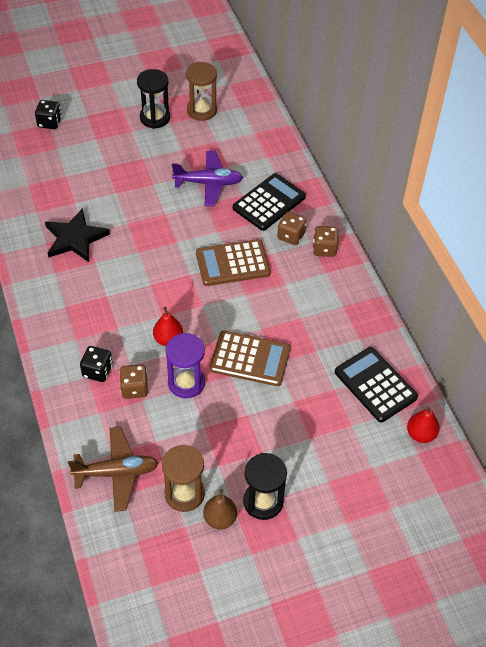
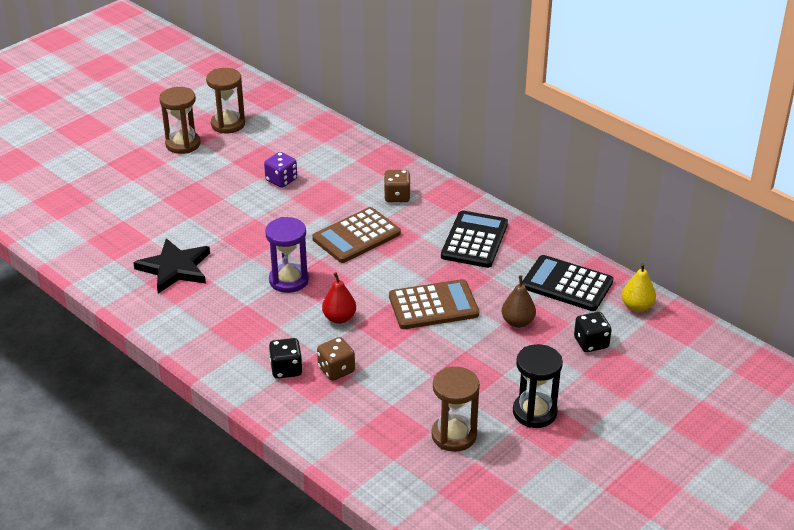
camera: 25 degrees left, 15 degrees down
black dice [35,100,62,129] -> black dice moved to [574,312,612,352]
brown plane [68,427,158,512] -> none
black hourglass [137,69,170,129] -> brown hourglass [159,87,201,154]
purple hourglass [166,333,205,398] -> purple hourglass moved to [265,217,309,293]
purple plane [172,151,243,206] -> purple dice [264,152,297,188]
brown pear [203,489,237,529] -> brown pear moved to [502,275,536,328]
black calculator [233,173,306,231] -> black calculator moved to [441,210,508,268]
brown dice [313,226,339,257] -> none
red pear [407,406,440,443] -> yellow pear [622,263,656,312]

